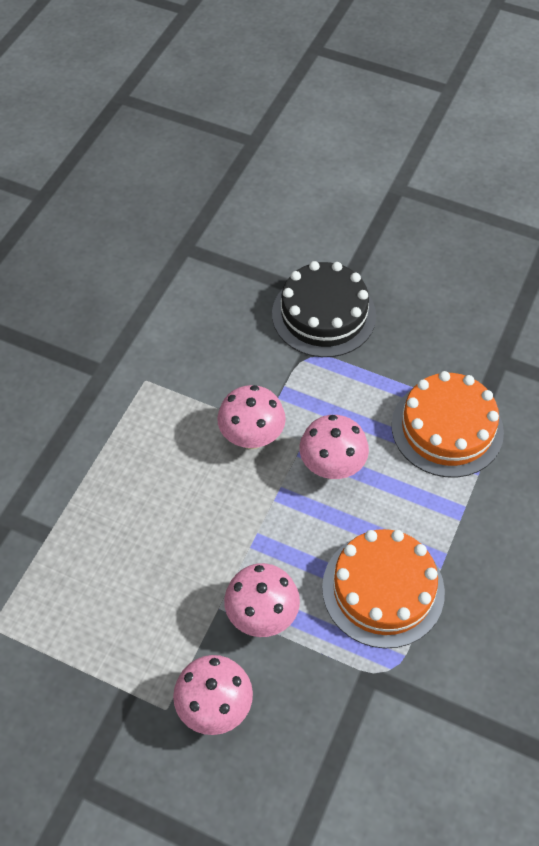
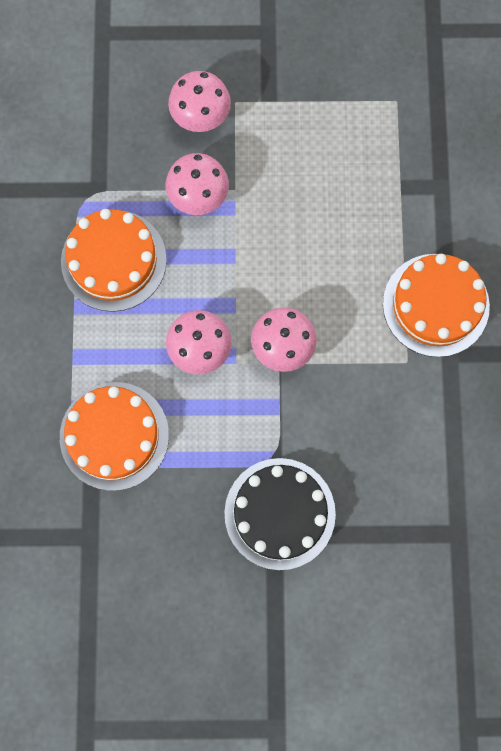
camera: 155 degrees right, 20 degrees up
none -> orange cake [383,254,490,357]

